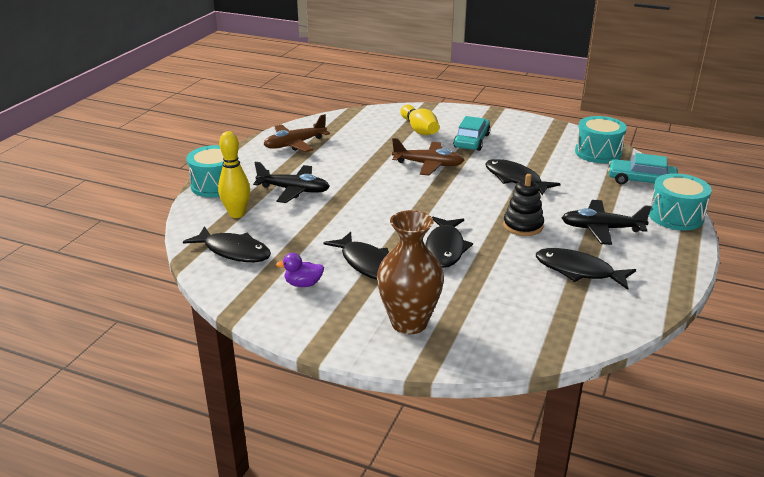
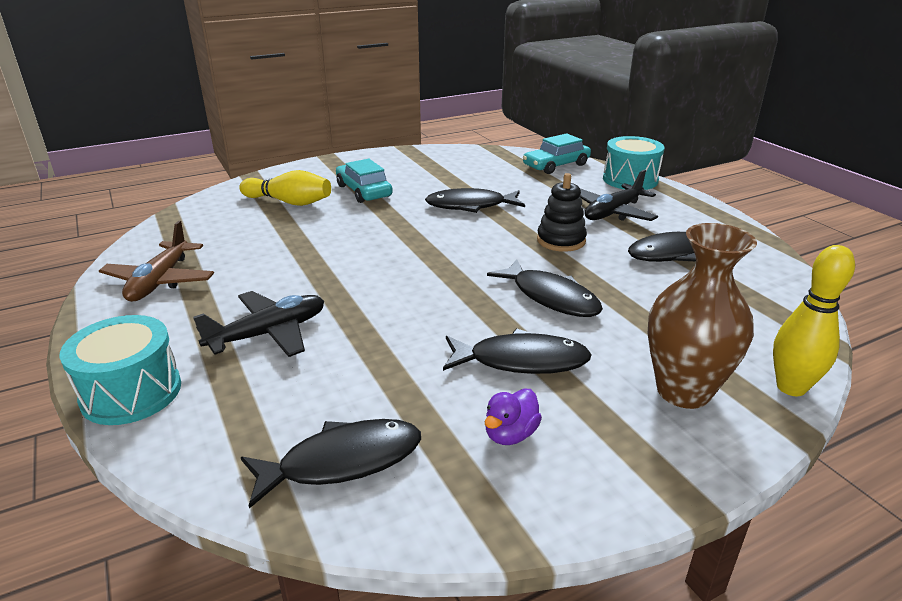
camera: 50 degrees left, 0 degrees up
yellow bowling pin [218,131,250,218] -> yellow bowling pin moved to [773,245,855,396]
brown plane [392,138,464,176] -> none
turquoise drum [575,116,627,163] -> none

